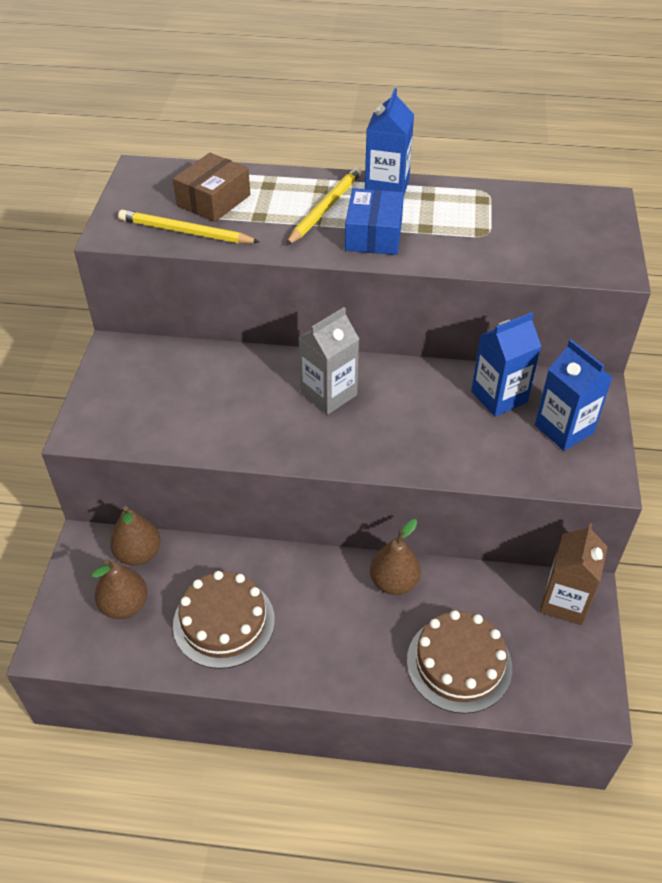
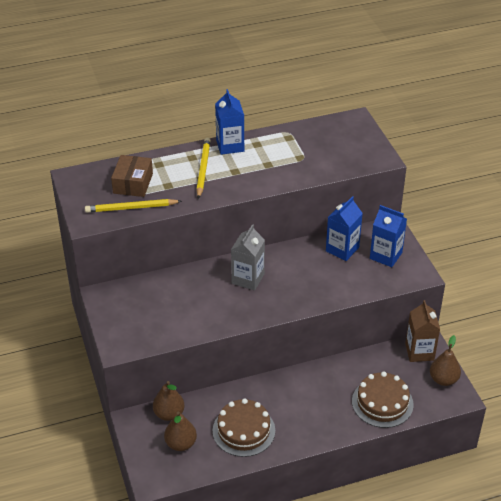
camera: 25 degrees left, 5 degrees down
blue box [345,189,404,255] -> none
brown pear [370,519,421,595] -> brown pear moved to [430,335,461,386]

